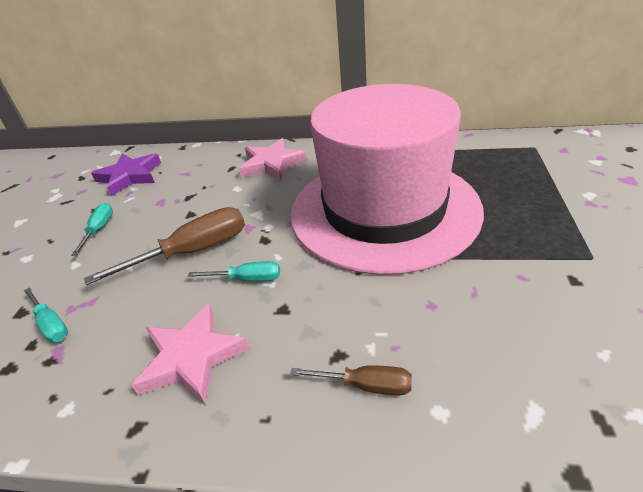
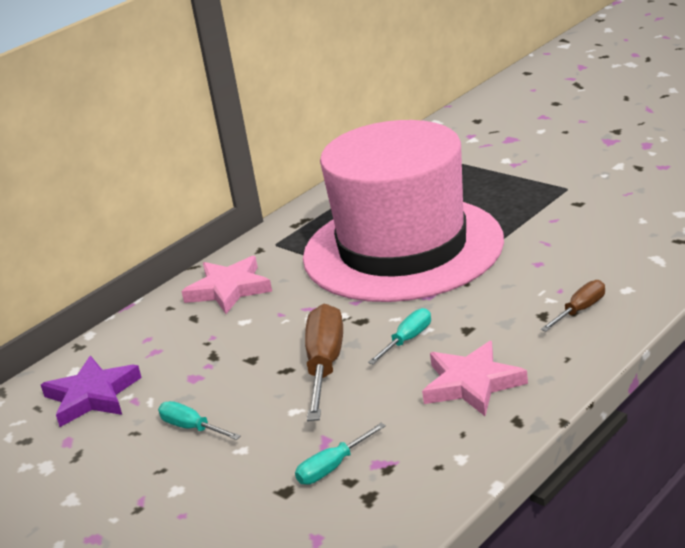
camera: 55 degrees left, 10 degrees down
turquoise screwdriver [24,287,68,343] -> turquoise screwdriver turned 150 degrees clockwise [295,423,386,485]

